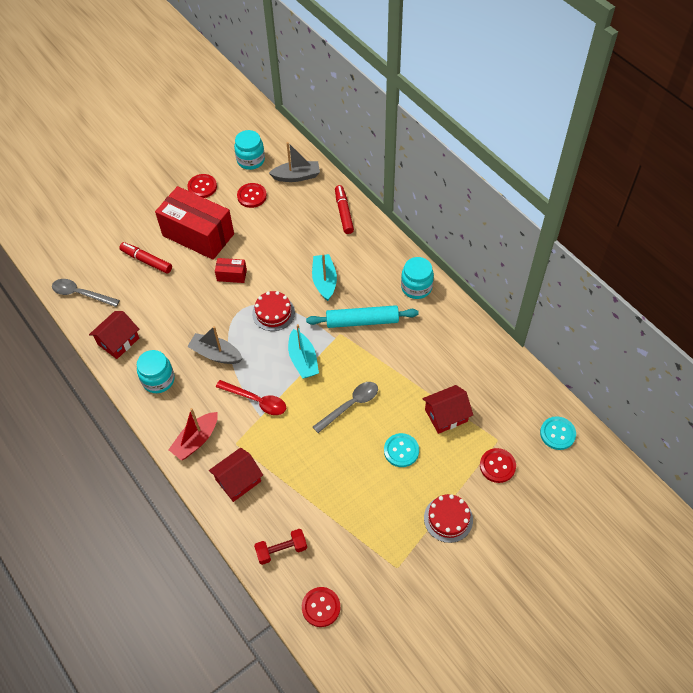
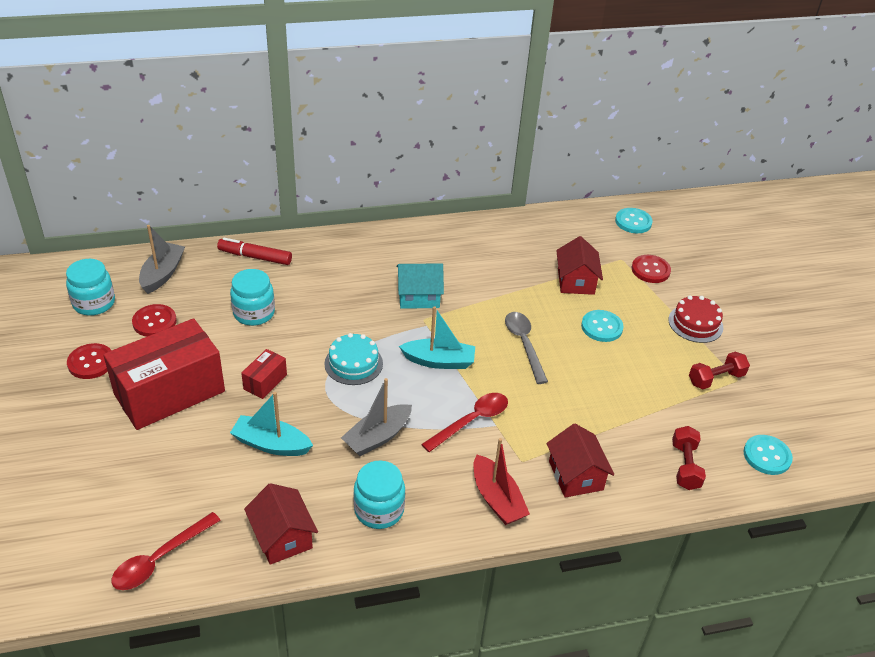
camera: 70 degrees left, 15 degrees down
grey spoon [52,279,120,307] -> red spoon [111,512,221,590]
red marker [119,242,172,274] -> none
red cake [252,291,295,331] -> turquoise cake [324,333,383,385]
red button [302,587,340,627] -> turquoise button [744,435,793,475]
turquoise rolling pin [306,305,419,328] -> turquoise house [397,263,444,309]
turquoise boat [312,254,337,301] -> turquoise boat moved to [230,392,313,456]
turquoise jar [401,257,434,299] -> turquoise jar moved to [230,269,275,326]
none -> red dumbbell [689,352,750,389]

